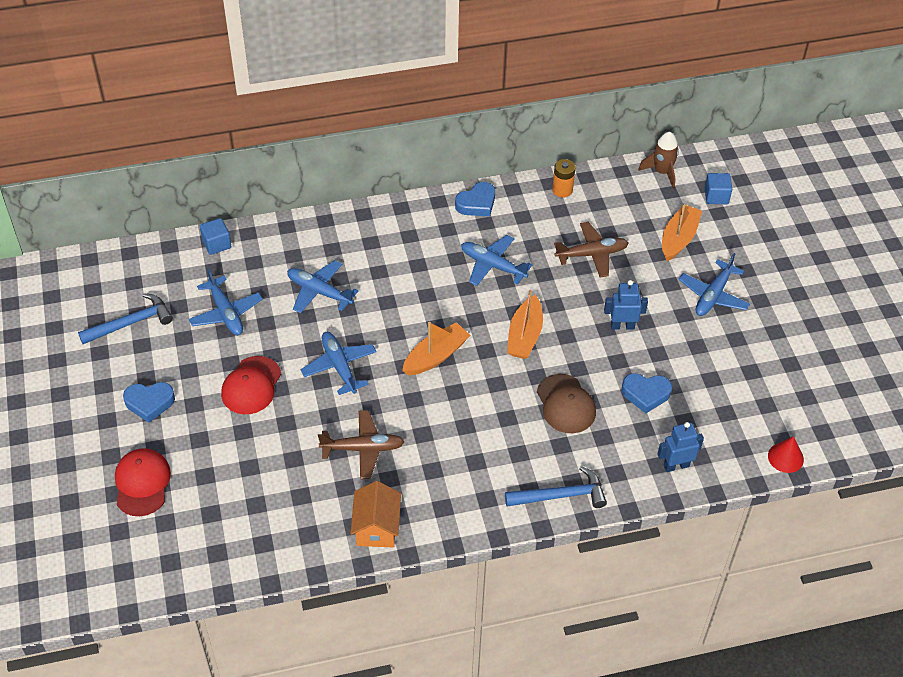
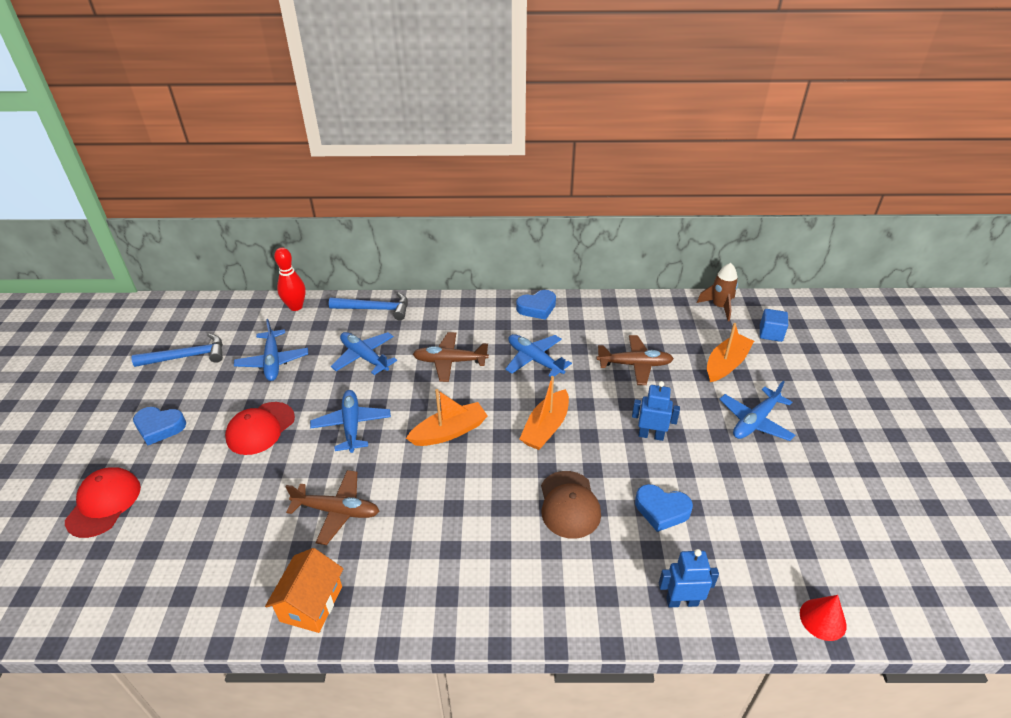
camera: 15 degrees right, 10 degrees down
blue cube [200,218,231,255] -> red bowling pin [274,247,306,311]
blue hammer [505,466,607,508] -> blue hammer moved to [329,292,408,320]
orange battery [552,159,576,198] -> none
none -> brown plane [413,332,489,382]

